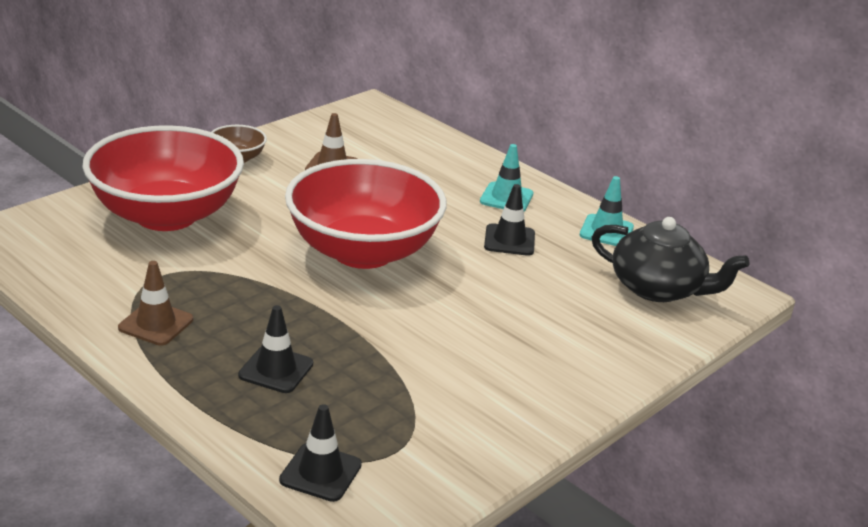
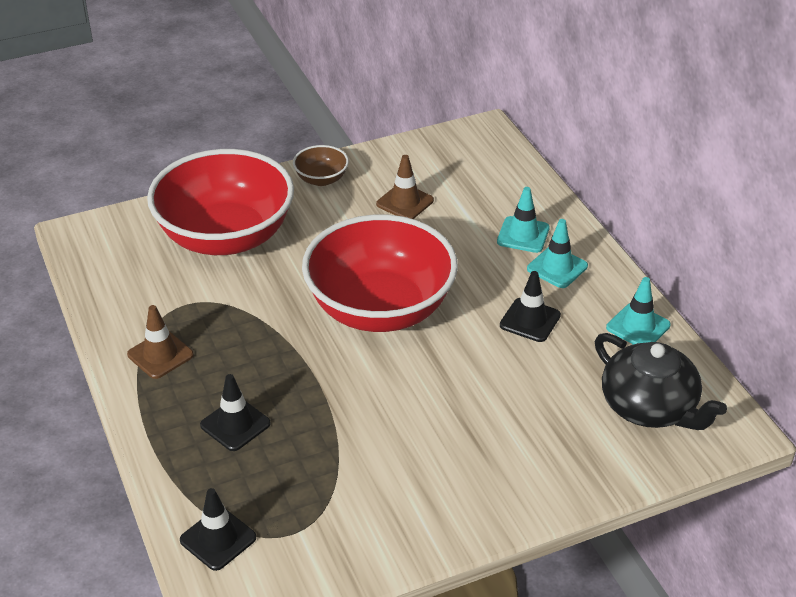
camera: 25 degrees right, 10 degrees up
none -> turquoise traffic cone [497,187,550,253]

